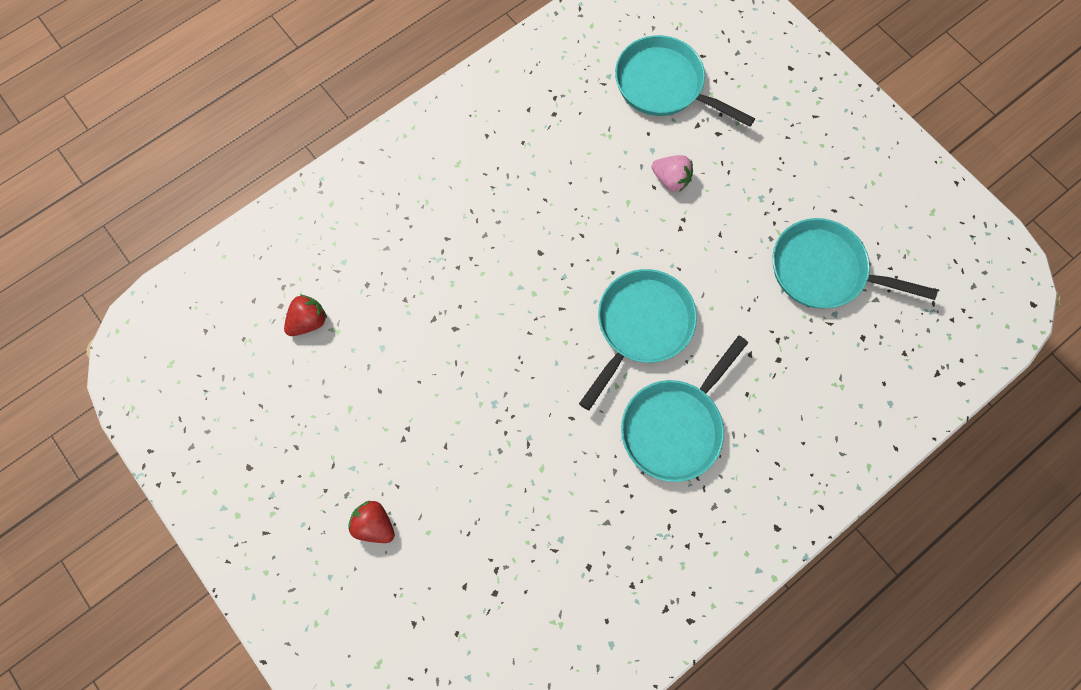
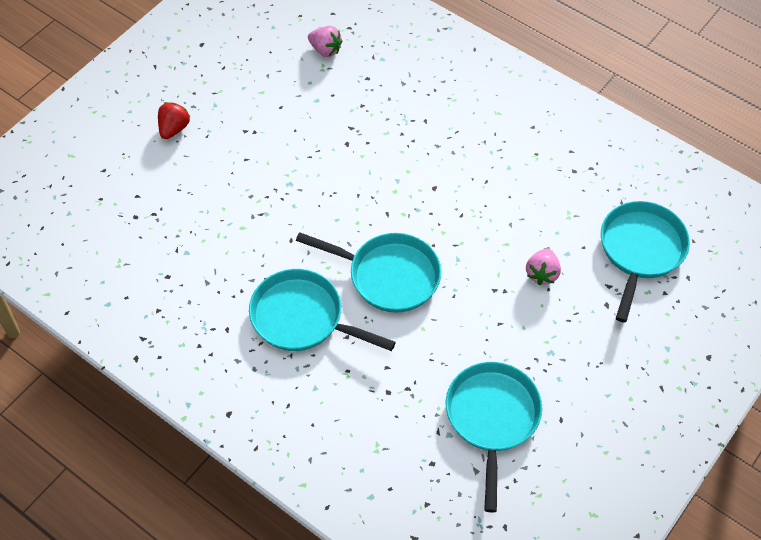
camera: 75 degrees right, 15 degrees down
red strawberry [284,295,327,336] -> pink strawberry [308,26,343,57]

